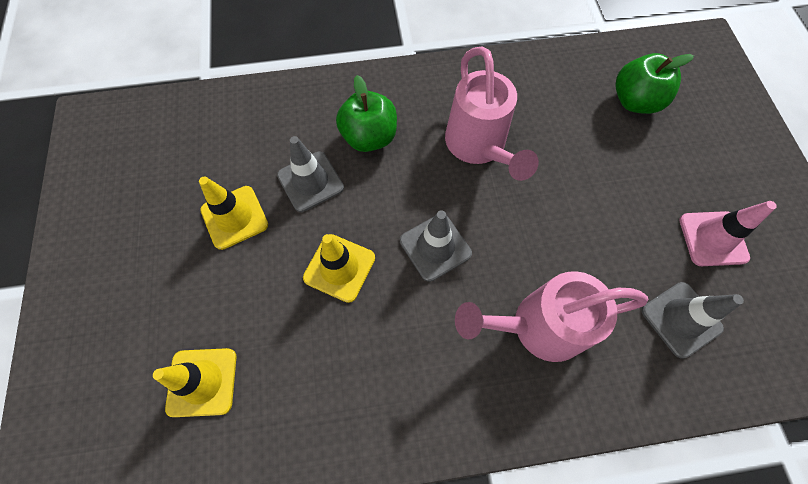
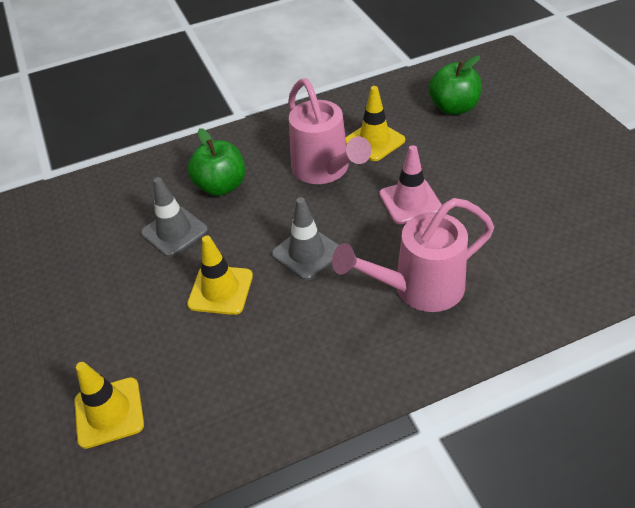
camera: 10 degrees left, 20 degrees down
yellow traffic cone [199,177,268,250] -> yellow traffic cone moved to [346,86,405,161]
grey traffic cone [641,282,744,359] -> none
pink traffic cone [679,201,777,266] -> pink traffic cone moved to [379,145,442,224]

